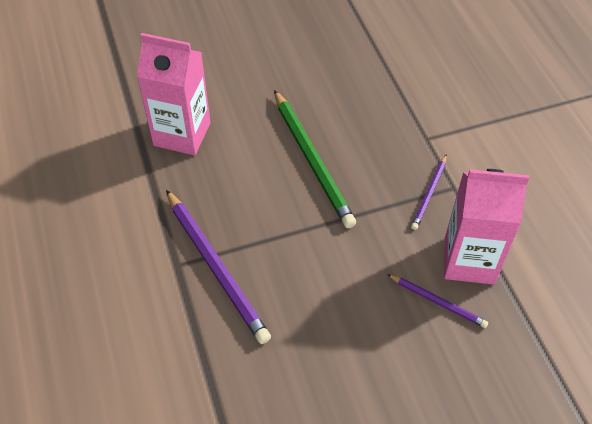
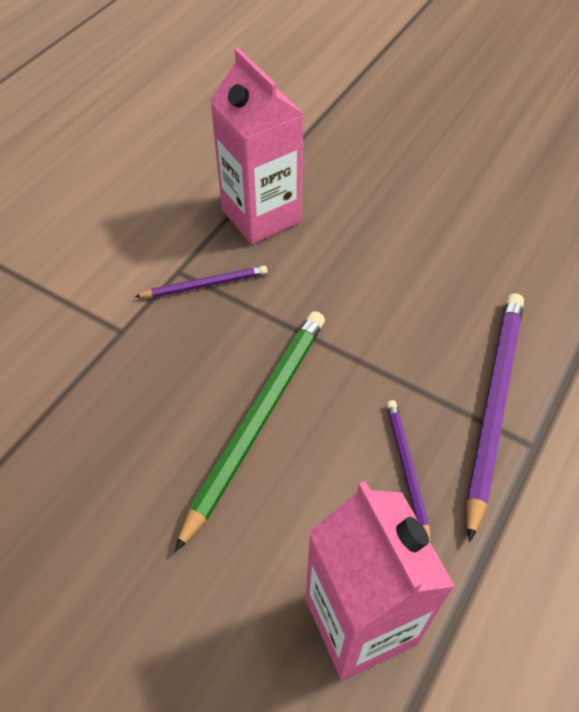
camera: 130 degrees left, 0 degrees up
purple pencil [387,274,488,328] -> purple pencil moved to [387,400,430,541]

